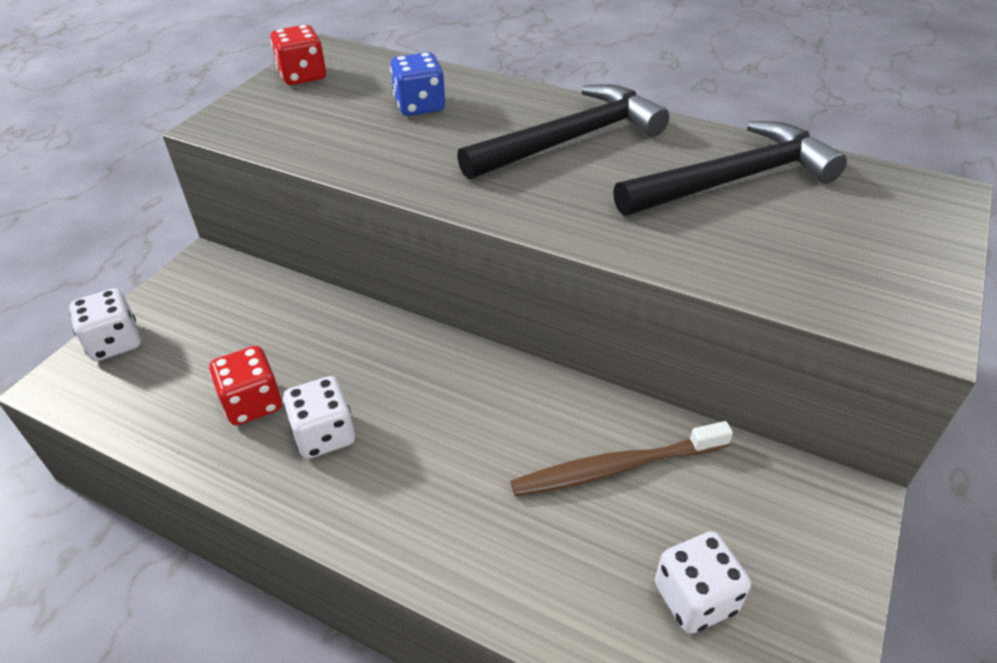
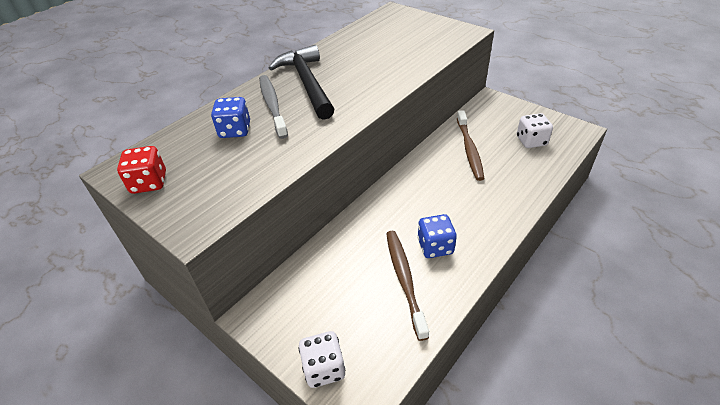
camera: 75 degrees left, 0 degrees up
red dice [209,346,282,425] -> brown toothbrush [386,231,429,341]
white dice [283,376,355,459] -> blue dice [418,214,457,258]
black hammer [613,121,847,216] -> none
none -> grey toothbrush [259,75,288,139]

